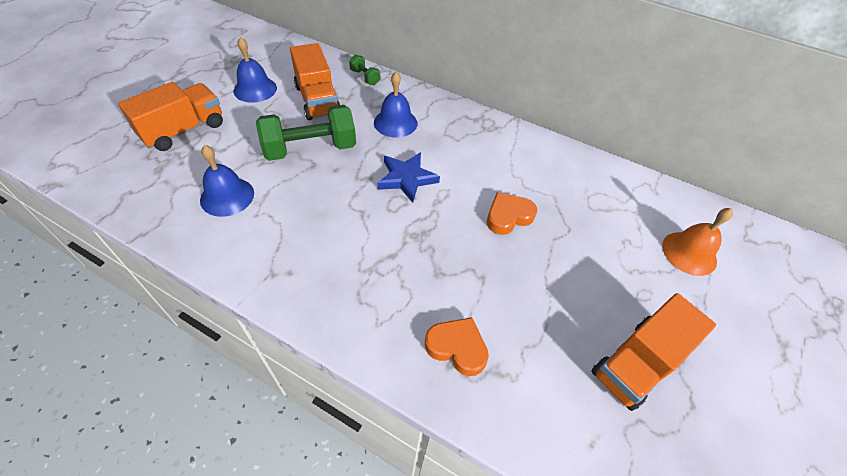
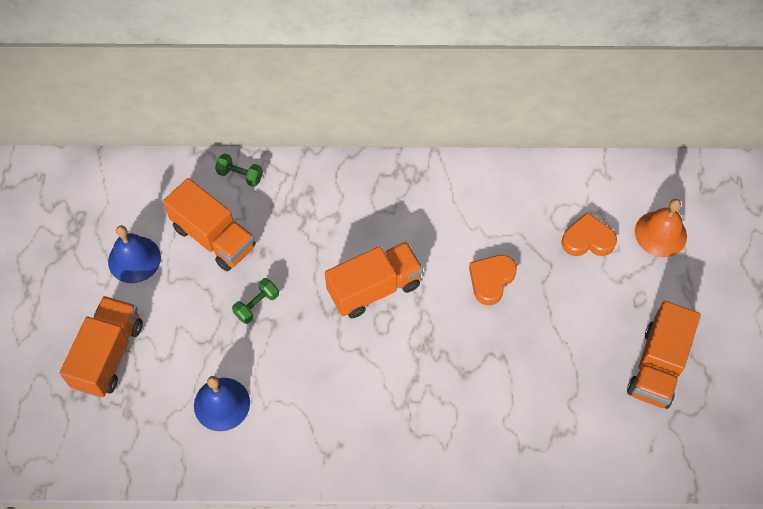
camera: 25 degrees left, 10 degrees up
green dumbbell [256,105,356,161] -> green dumbbell [232,278,279,324], size x0.46
blue bell [374,72,417,138] -> none
blue star [377,152,440,203] -> orange truck [325,242,423,318]
orange heart [425,317,489,376] -> orange heart moved to [561,212,617,256]

